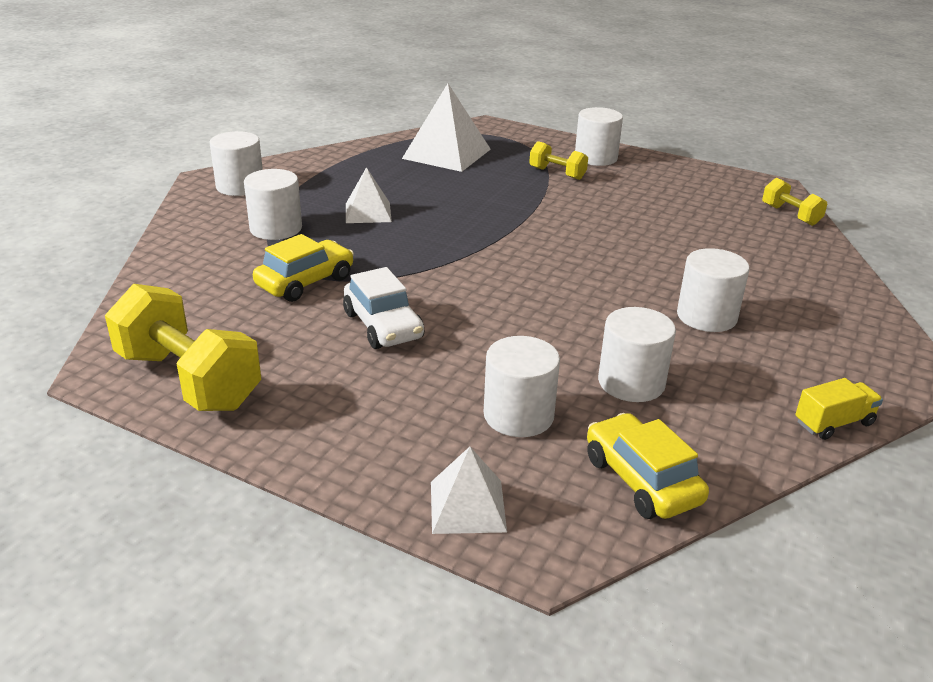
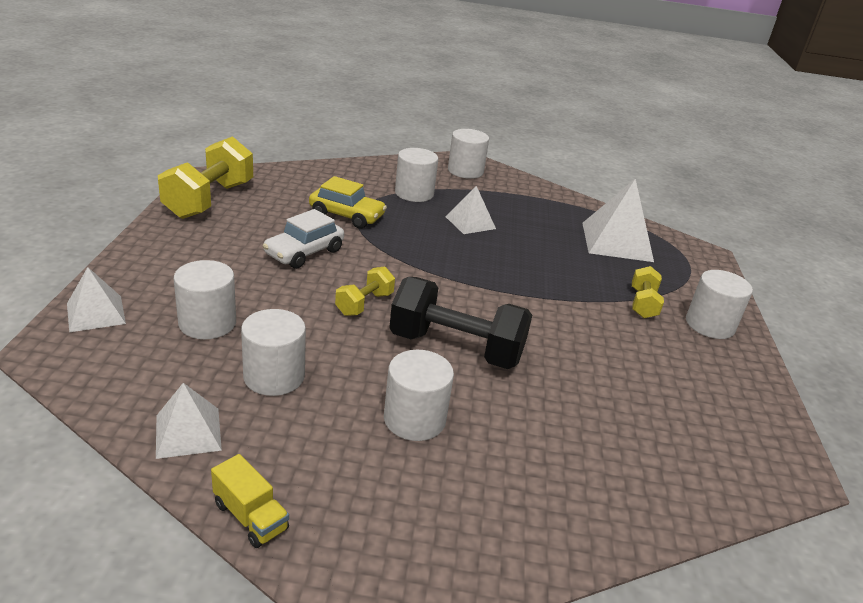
camera: 65 degrees right, 0 degrees up
yellow car [587,413,709,519] -> none
yellow dumbbell [762,178,827,226] -> yellow dumbbell moved to [335,266,395,316]
none -> white pyramid [156,383,222,459]
none -> black dumbbell [389,277,532,369]

